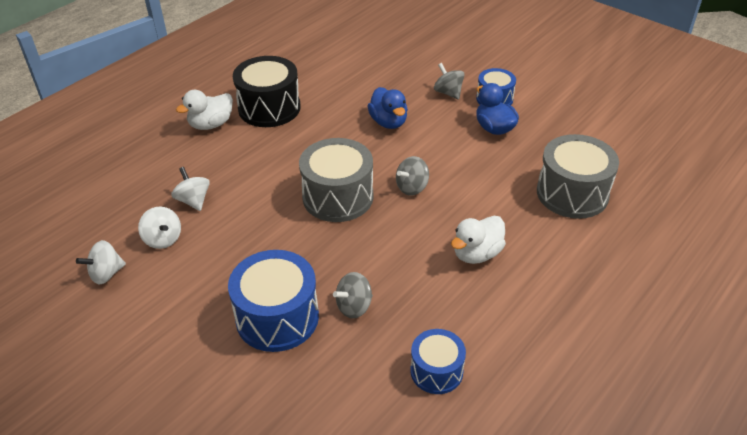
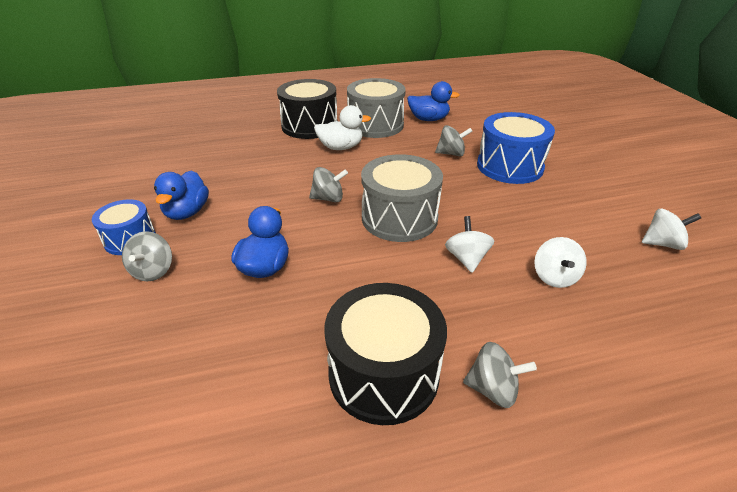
camera: 145 degrees left, 5 degrees down
white spinning top [138,206,181,249] -> white spinning top moved to [445,216,494,273]
white duck [176,90,233,130] -> grey spinning top [463,342,537,408]
blue drum [410,329,466,394] -> blue duck [407,81,460,121]
grey drum [537,134,619,219] -> grey drum moved to [347,78,406,138]
none -> black drum [277,79,338,139]

